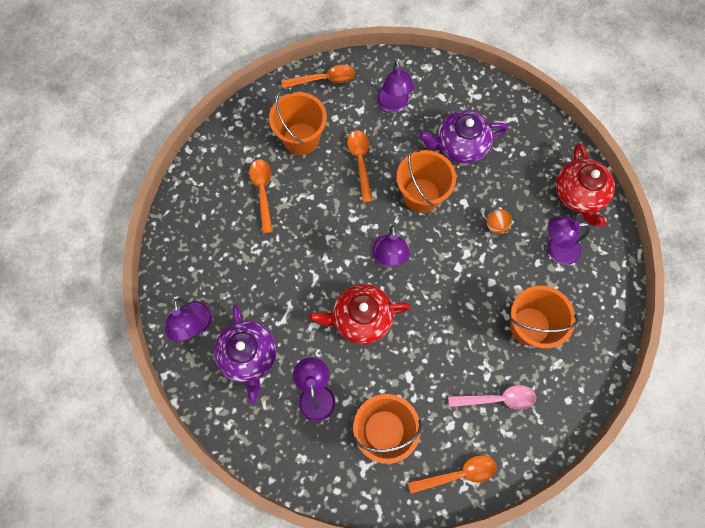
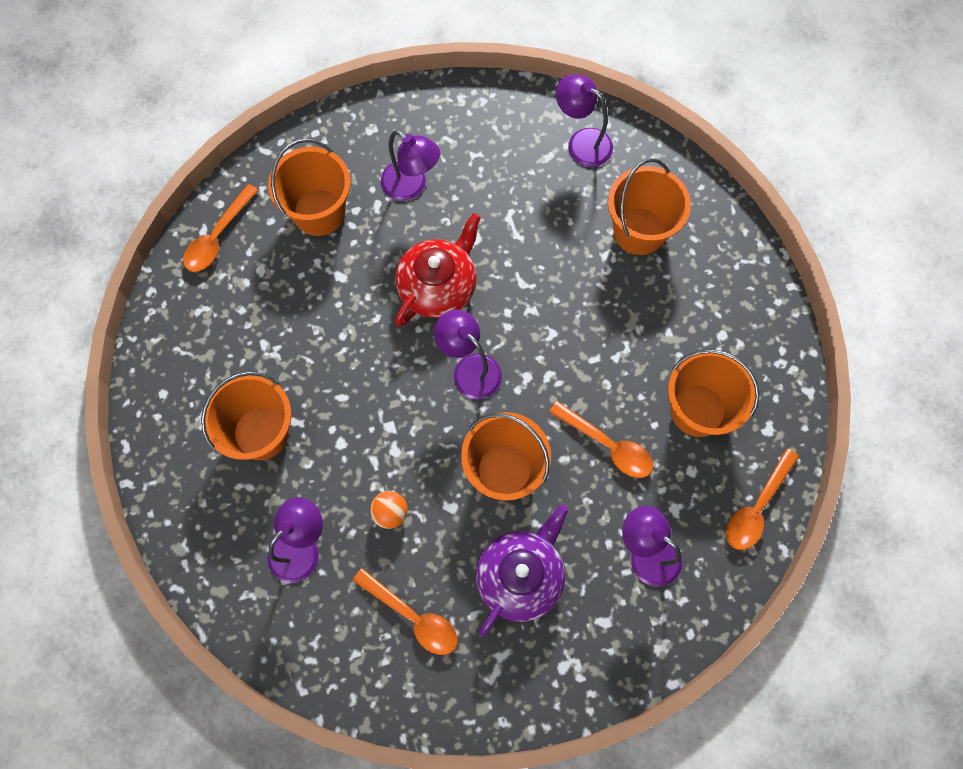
camera: 135 degrees right, 0 degrees up
purple teapot [214,305,277,404] -> none
orange spoon [249,159,273,234] -> orange spoon moved to [352,568,458,655]
pink spoon [448,385,536,410] -> none
red teapot [556,143,615,227] -> none
none -> orange bucket [608,158,691,255]

